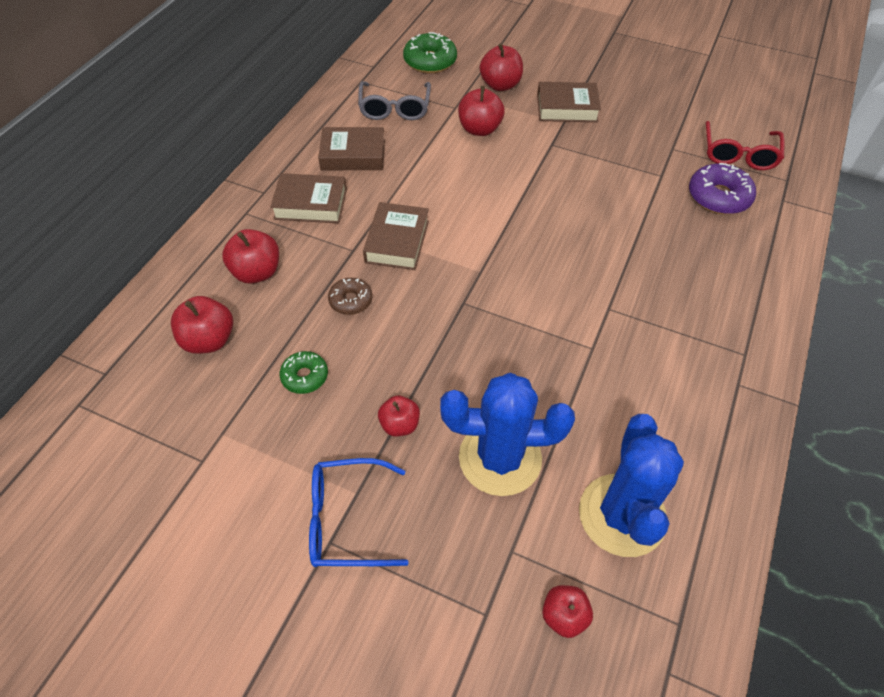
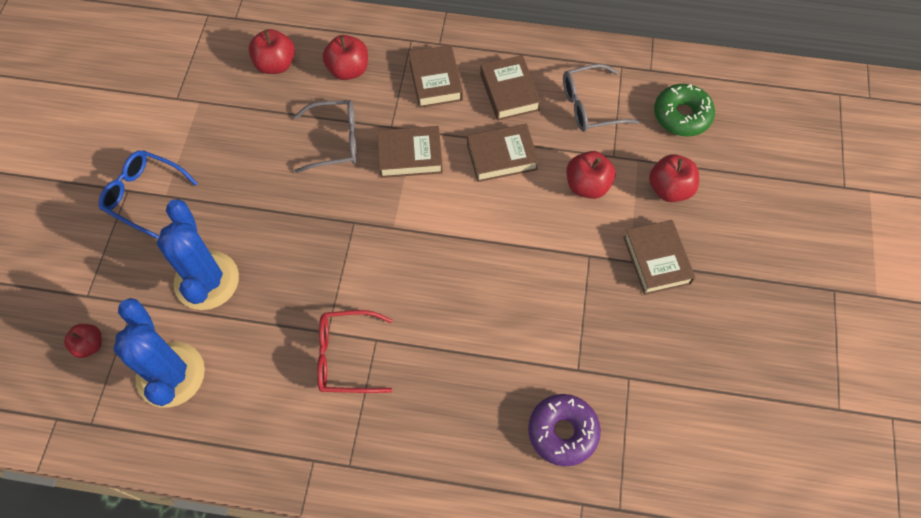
camera: 75 degrees right, 10 degrees up
green donut [280,351,328,394] -> none
blue glasses [309,458,408,567] -> blue glasses turned 45 degrees counterclockwise [99,150,198,239]
brown donut [328,278,372,315] -> grey glasses [294,100,357,173]
red apple [378,396,420,436] -> none
blue cactus [579,414,684,557] -> blue cactus turned 75 degrees clockwise [113,298,205,408]
red glasses [706,121,785,170] -> red glasses moved to [317,310,392,393]
none -> brown book [467,124,539,182]

